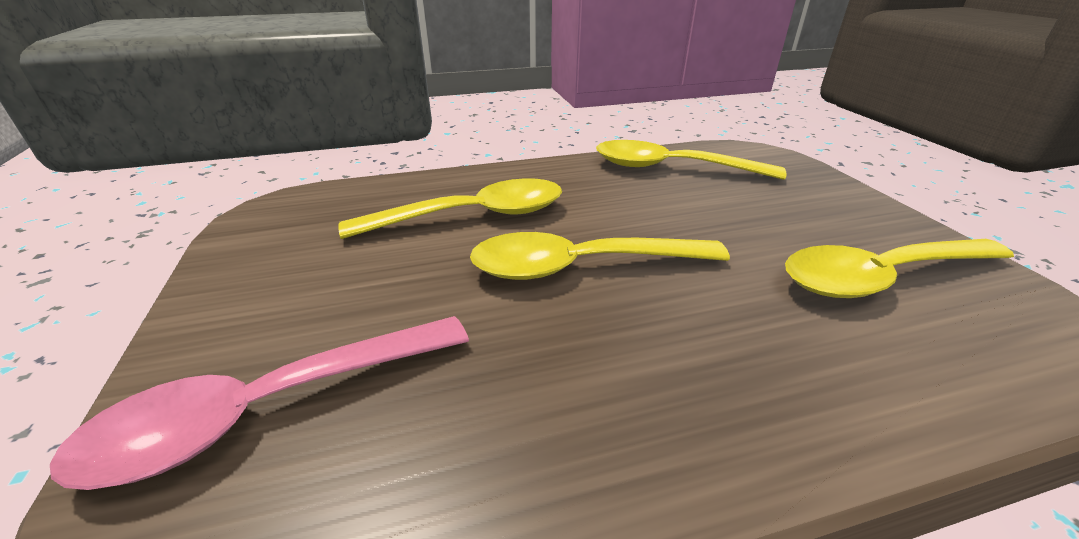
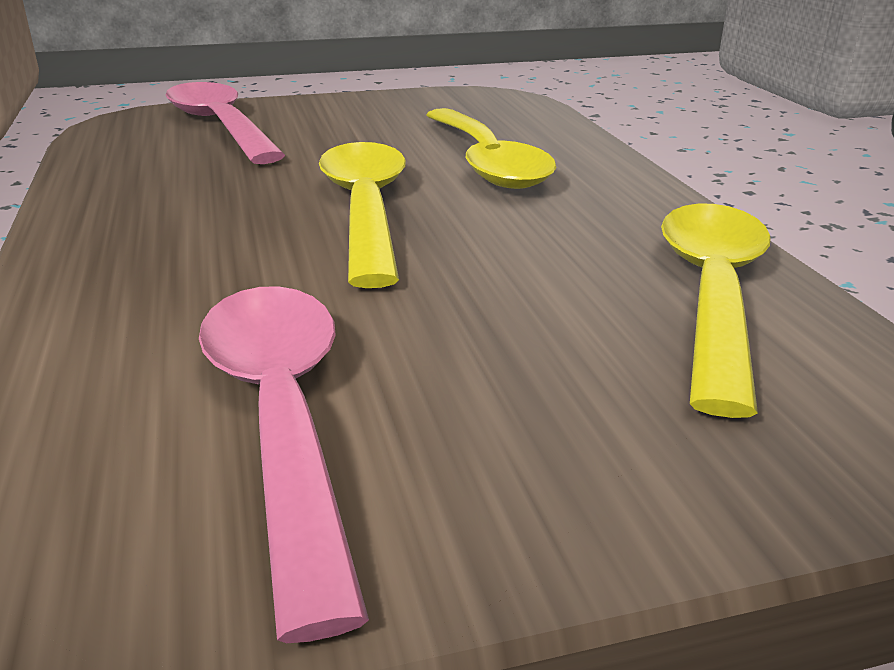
camera: 90 degrees right, 5 degrees down
yellow spoon [785,239,1014,298] -> pink spoon [199,286,369,643]

